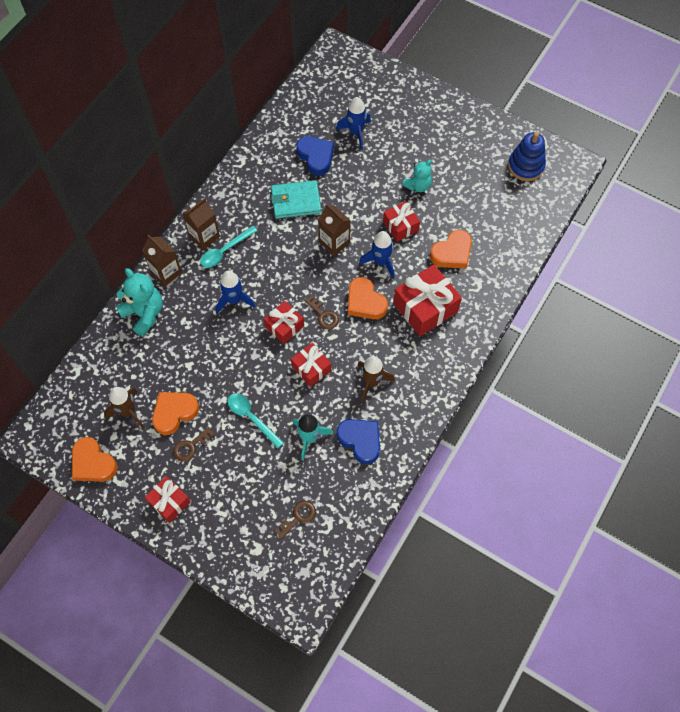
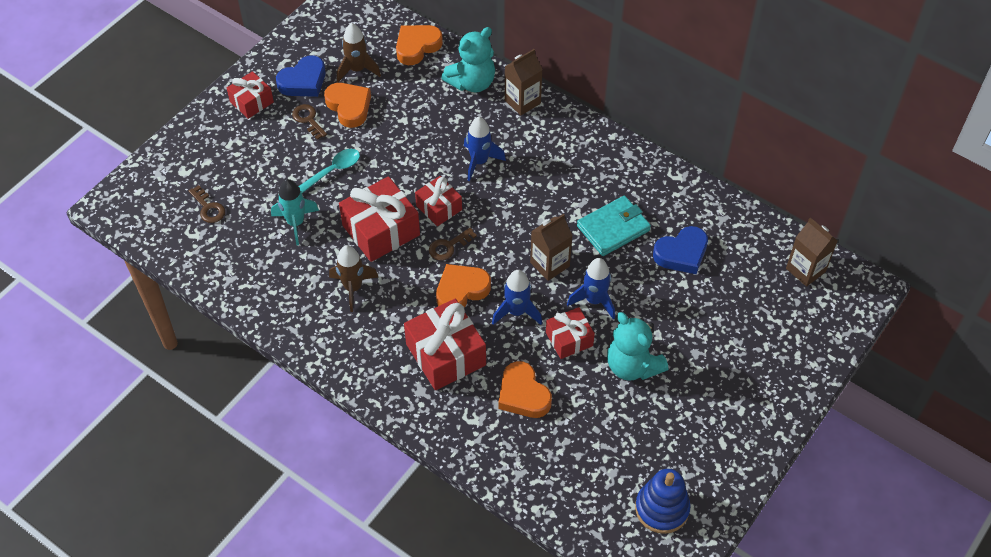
camera: 95 degrees right, 10 degrees down
orange heart [72,437,117,482] -> orange heart moved to [396,25,443,65]
brown carton [182,198,220,250] -> brown carton moved to [786,217,837,287]
turquoise spoon [200,226,258,268] -> none
turquoise wallet [271,180,321,219] -> turquoise wallet turned 60 degrees clockwise [577,196,651,256]
red gift [291,343,331,387] -> red gift [339,176,420,262], size x1.68
blue rocket [336,97,371,149] -> blue rocket moved to [567,258,615,319]
blue heart [337,419,380,464] -> blue heart moved to [276,55,325,97]
turquoise teddy bear [402,160,432,192] -> turquoise teddy bear [607,312,668,381], size x1.56

